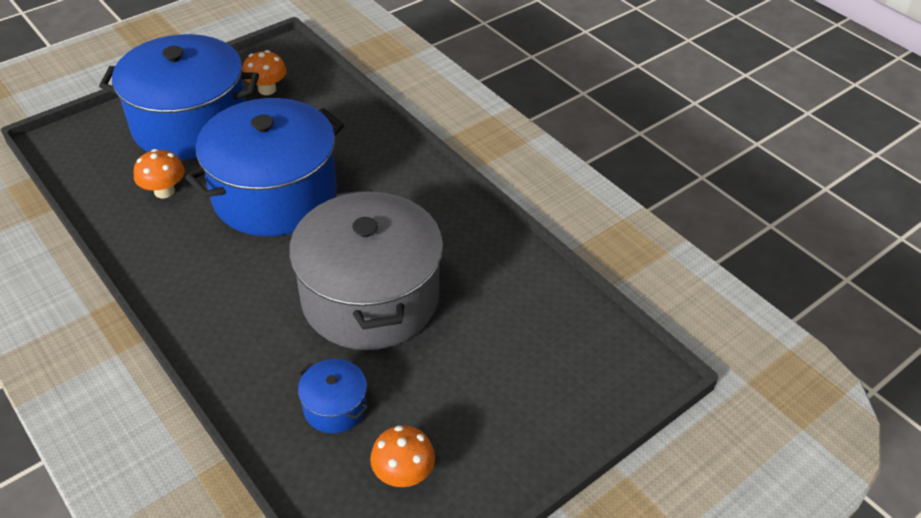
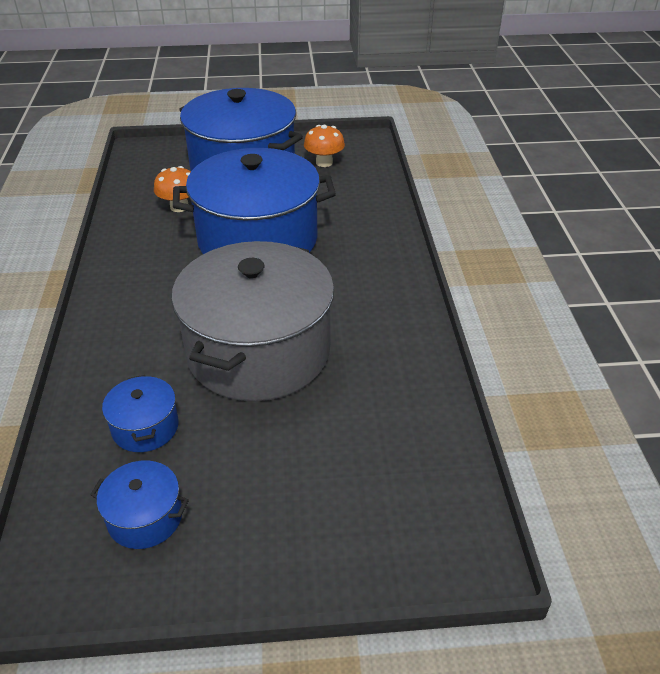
camera: 35 degrees right, 5 degrees down
orange mushroom [370,425,435,487] -> blue pot [90,460,189,549]

